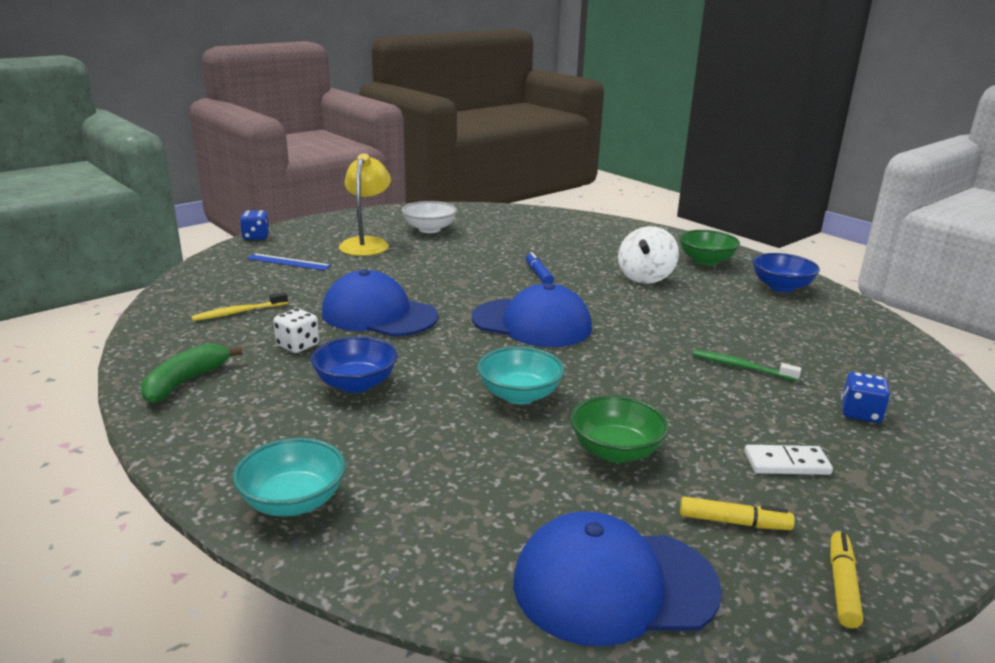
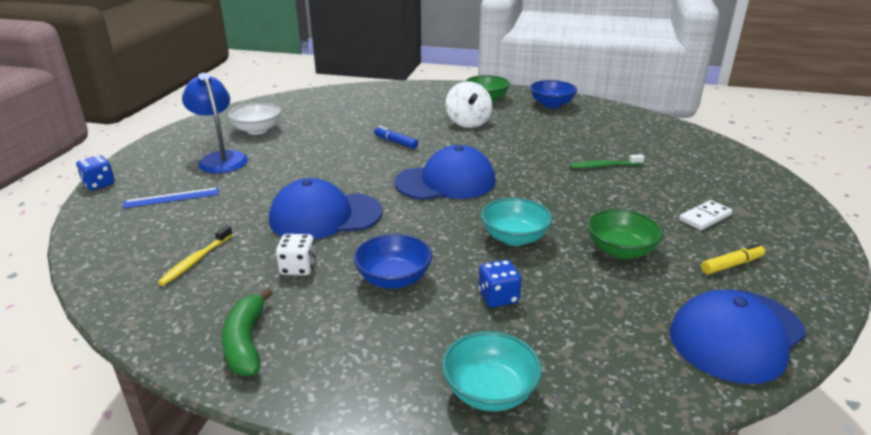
camera: 35 degrees left, 5 degrees up
yellow lamp [339,153,391,256] -> blue lamp [182,73,248,173]
yellow marker [830,532,863,628] -> none
blue dice [841,372,890,423] -> blue dice moved to [479,260,522,308]

